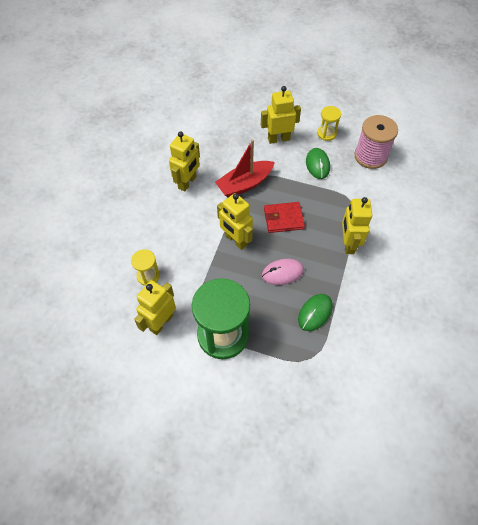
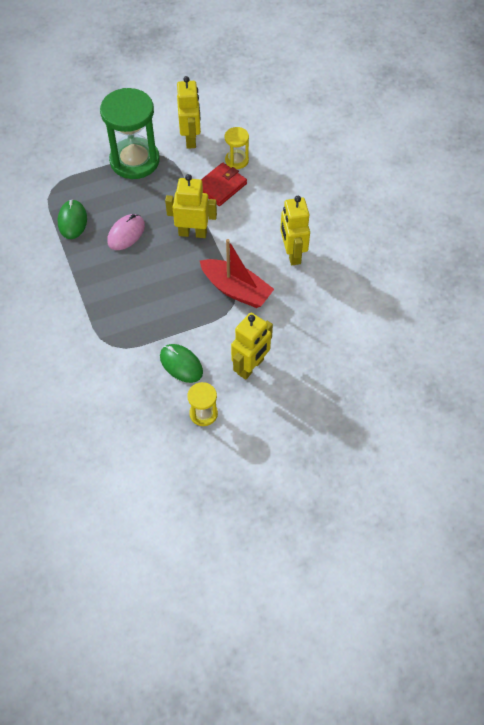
camera: 140 degrees right, 0 degrees up
red boat [215,139,275,197] -> red boat turned 105 degrees clockwise [200,239,274,308]
red wallet [264,202,305,233] -> red wallet moved to [201,162,247,206]
yellow robot [342,197,372,254] -> none
pink spool [354,115,398,169] -> none

